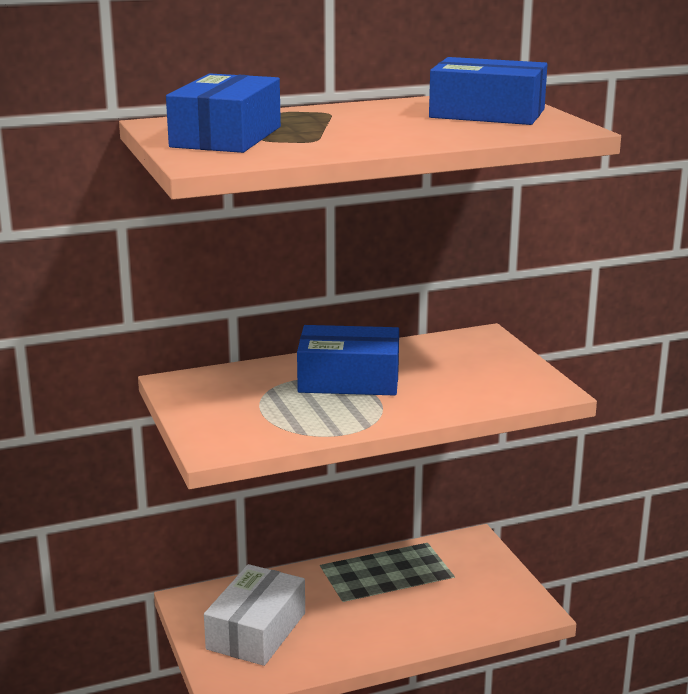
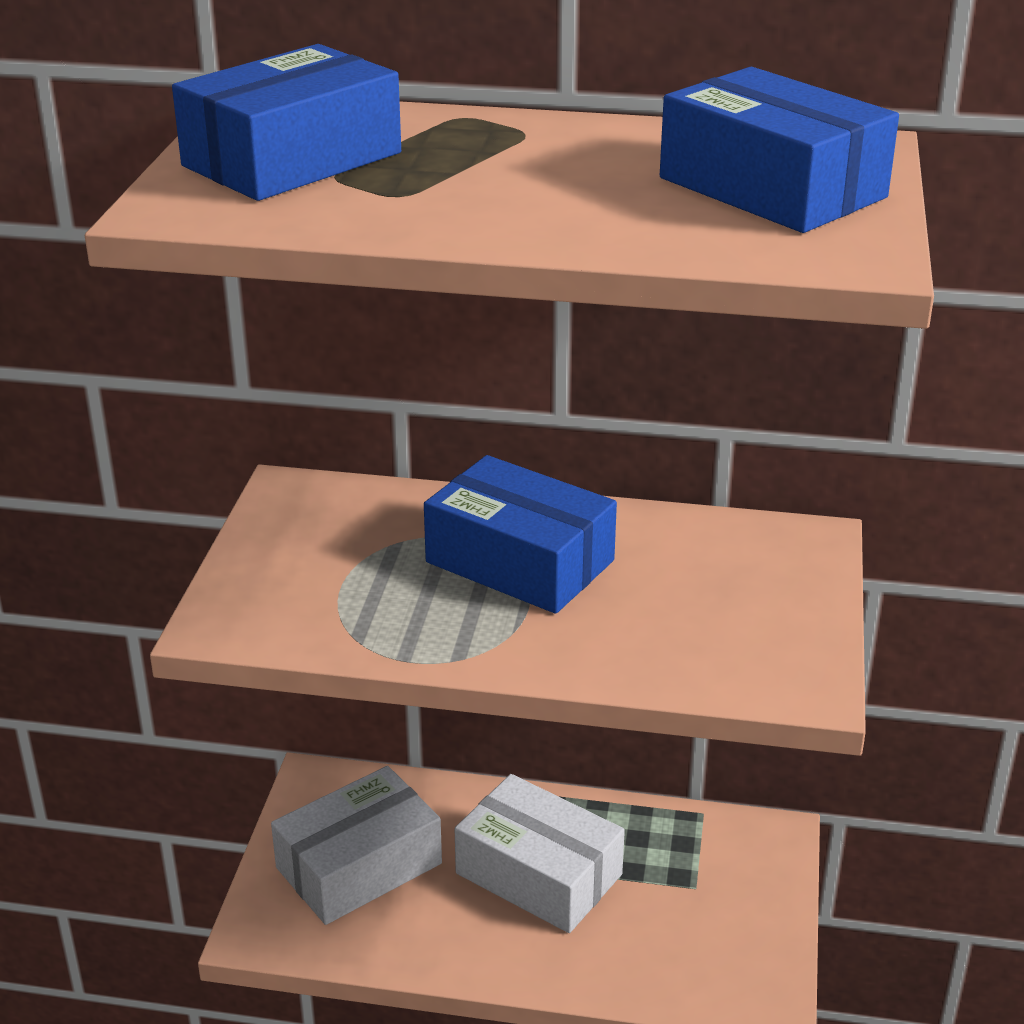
camera: 30 degrees right, 10 degrees up
none -> white box [455,774,625,933]

